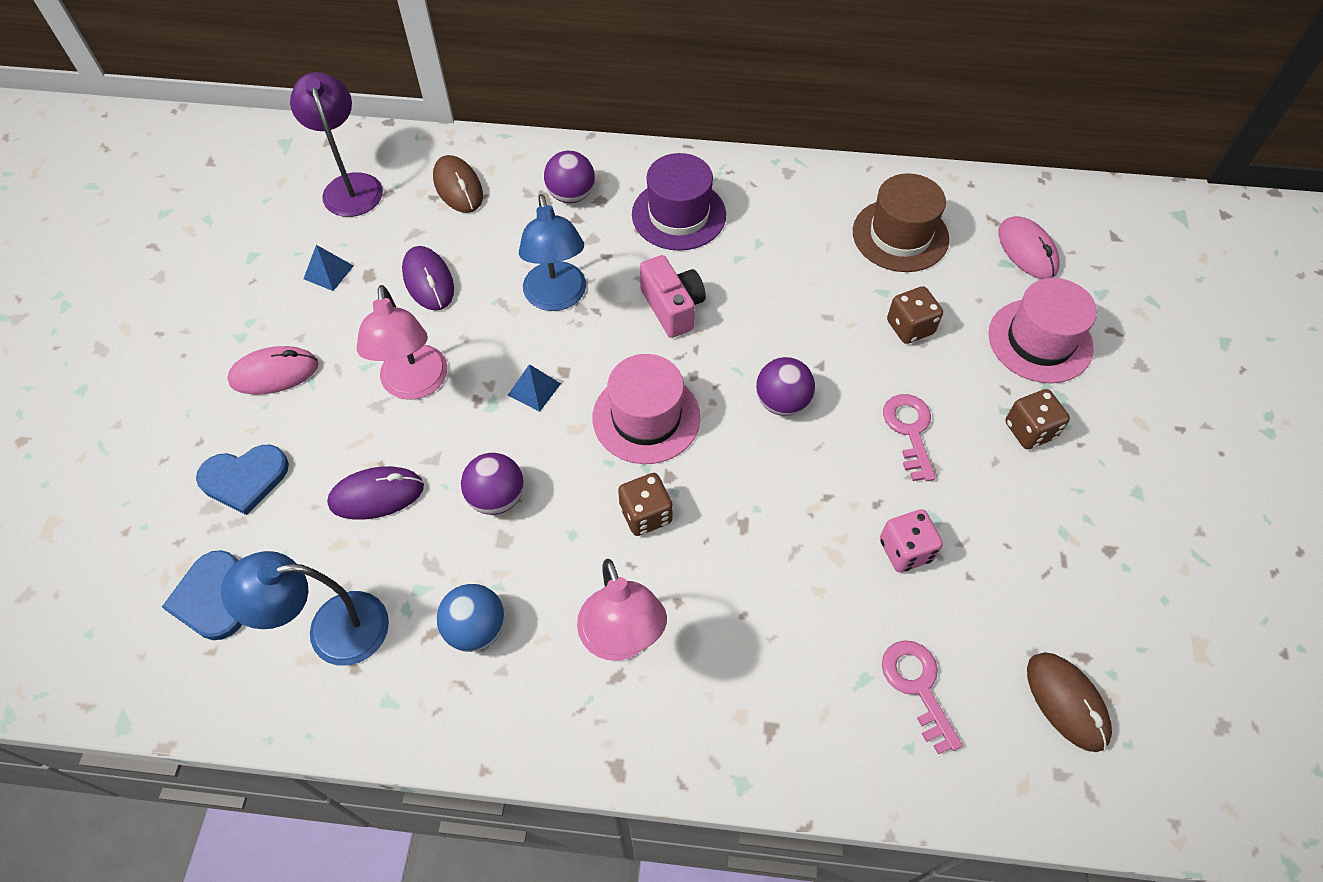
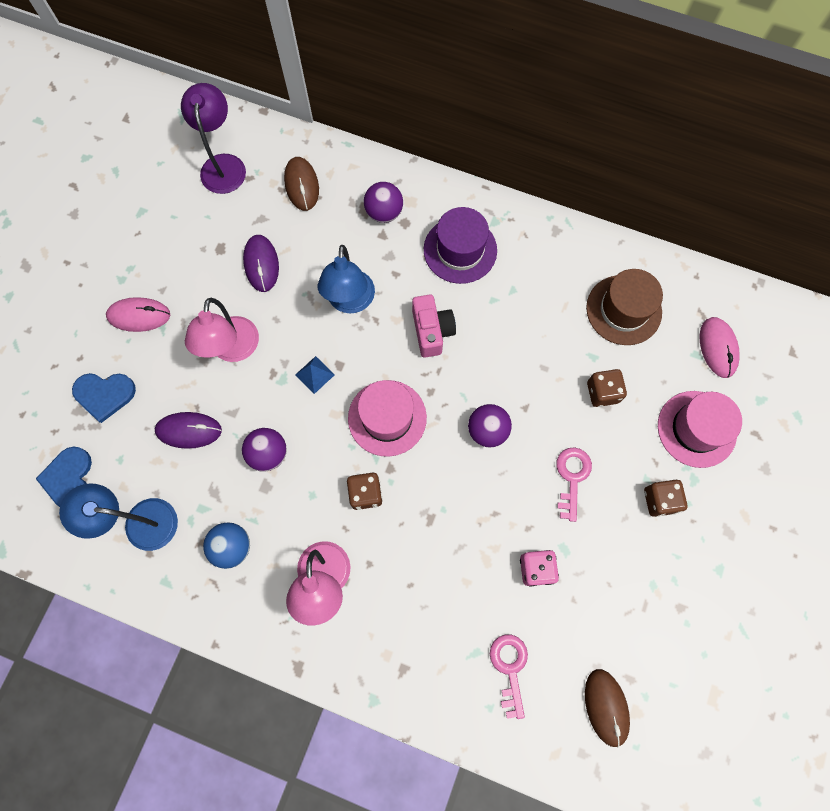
camera: 15 degrees right, 15 degrees up
blue pyramid [303,245,354,291] -> none

